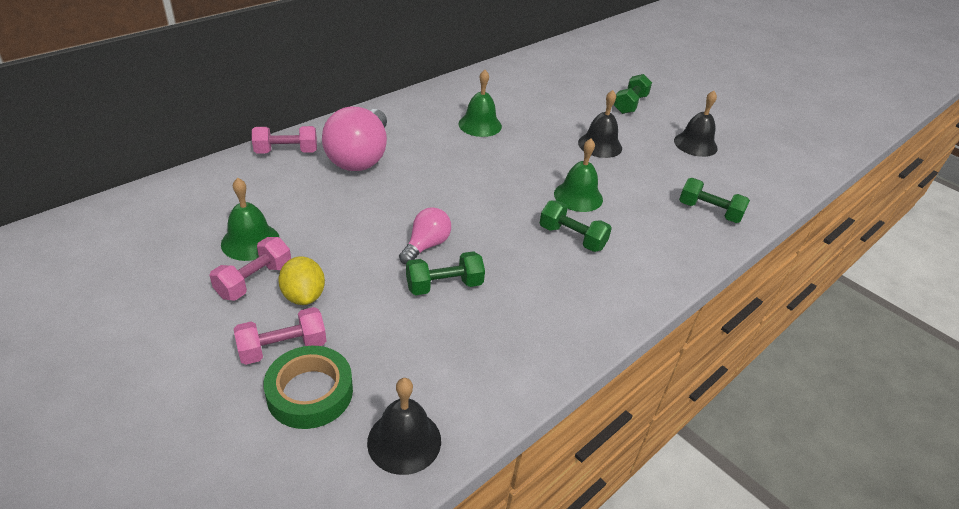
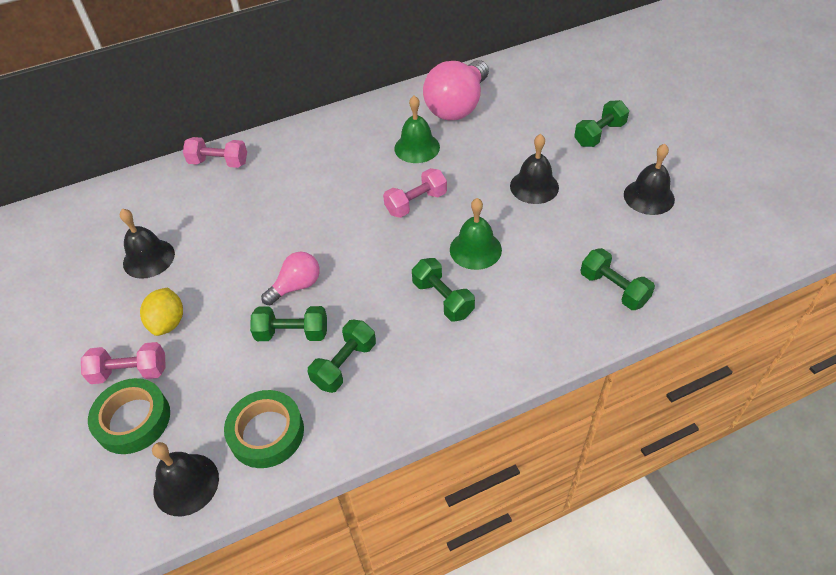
camera: 25 degrees right, 10 degrees up
pink dumbbell [209,237,291,300] -> pink dumbbell moved to [383,168,447,218]
green bell [221,178,279,261] -> black bell [120,209,175,279]
pink light bulb [322,107,387,171] -> pink light bulb moved to [423,60,489,120]
none -> green tape [224,390,304,468]
none -> green dumbbell [308,320,376,393]

